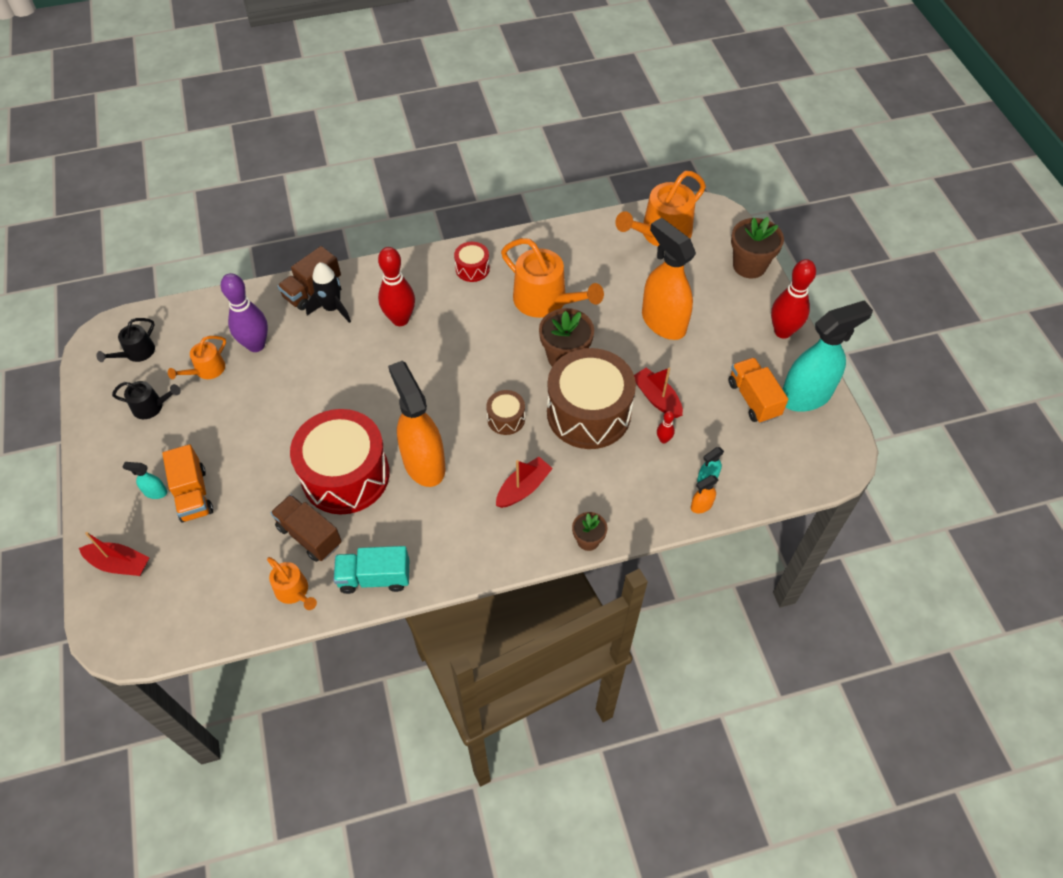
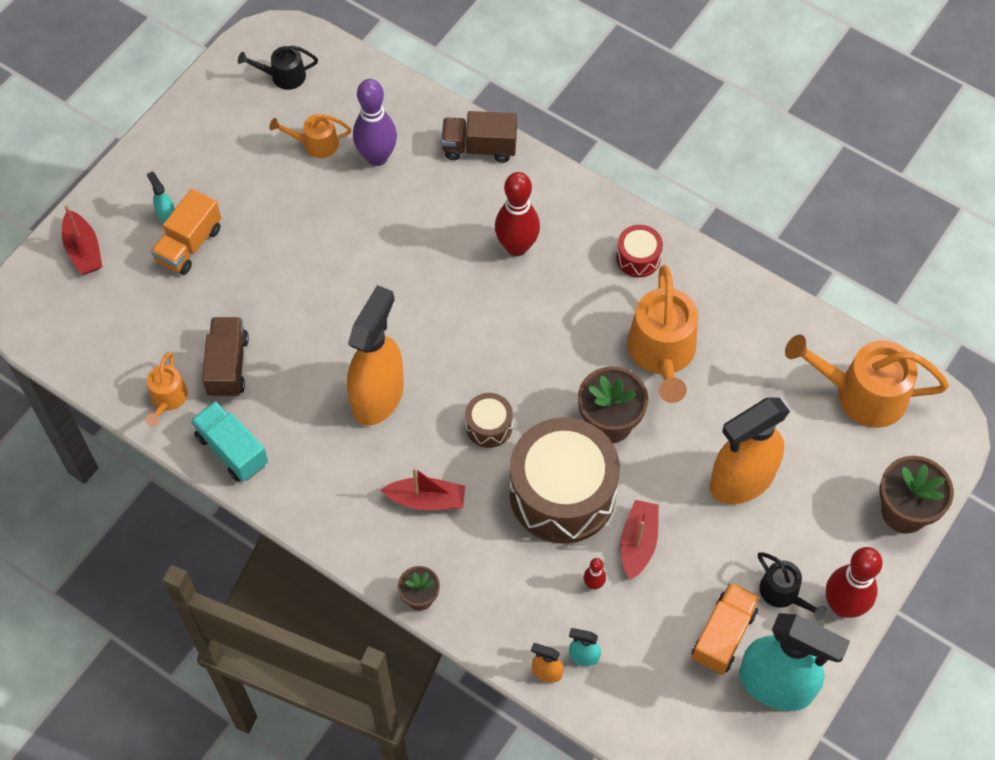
camera: 50 degrees right, 5 degrees up
black watering can [112,381,181,419] -> black watering can moved to [758,552,827,620]
red drum [290,409,390,514] -> none
black rocket [306,262,351,323] -> none
orange spray bottle [642,218,696,340] -> orange spray bottle turned 135 degrees counterclockwise [710,397,790,504]

